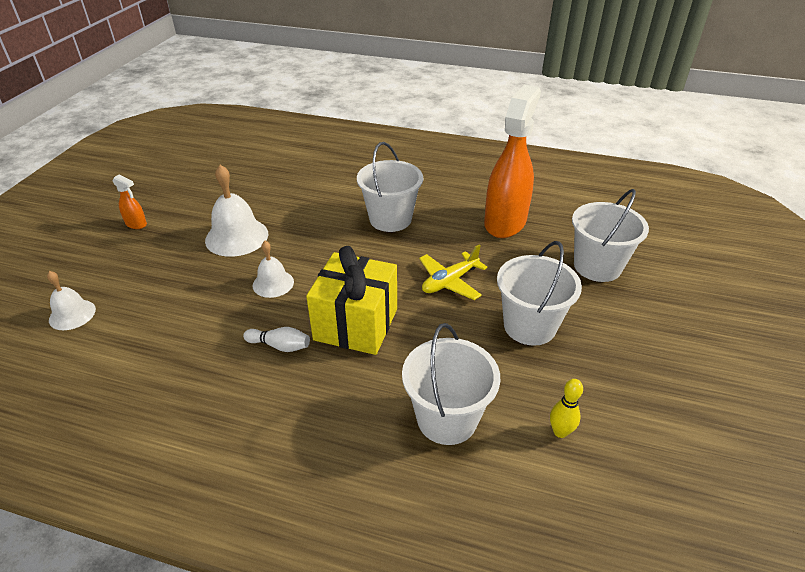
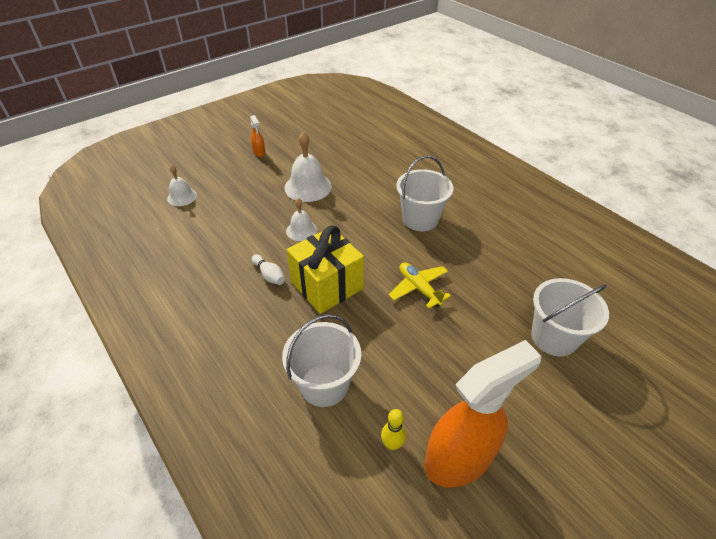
camera: 35 degrees right, 5 degrees up
yellow plane [419,244,488,300] -> yellow plane turned 60 degrees clockwise [389,263,451,309]
orange spray bottle [484,85,541,238] -> orange spray bottle moved to [424,340,541,488]
white bucket [497,241,582,346] -> none

